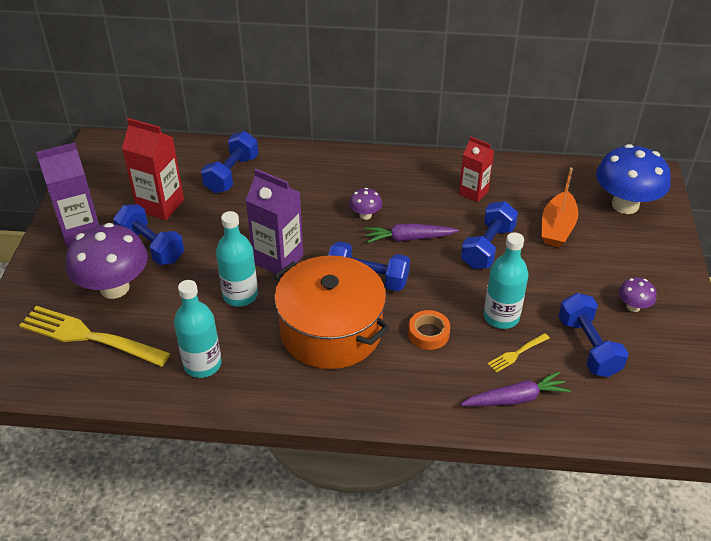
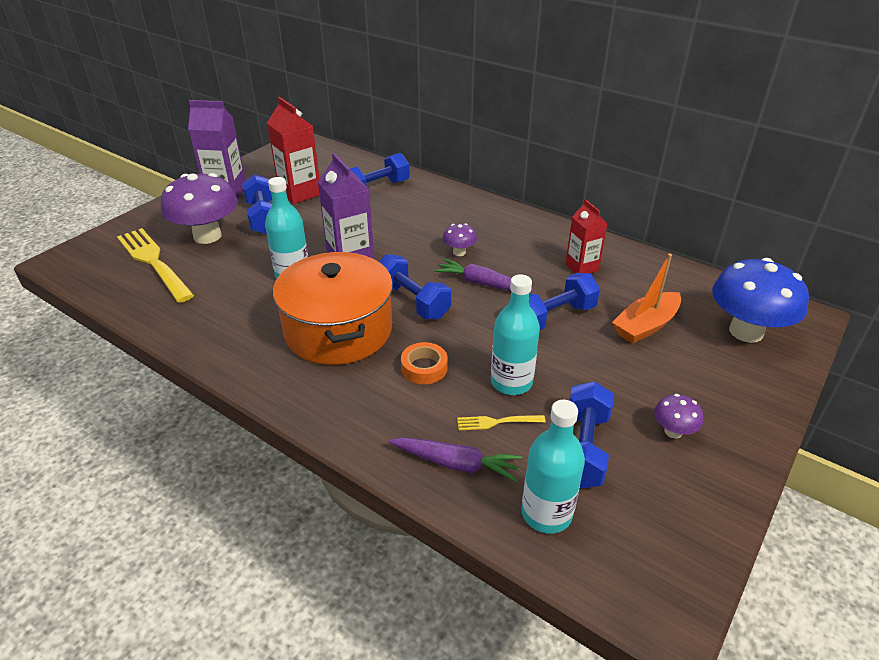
camera: 30 degrees right, 5 degrees down
turquoise bottle [174,280,221,378] -> turquoise bottle moved to [522,400,585,534]

